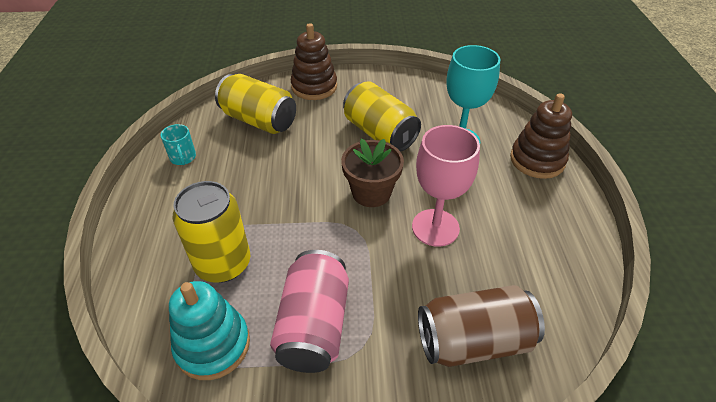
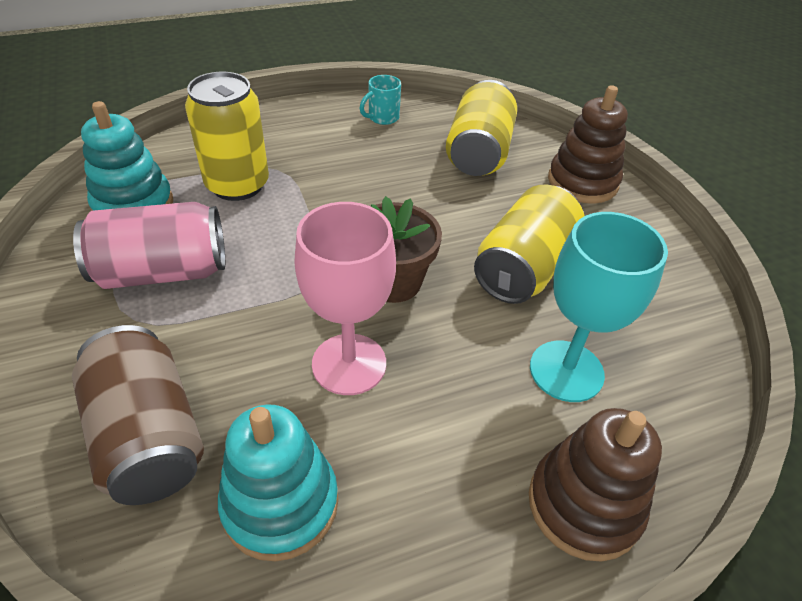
camera: 70 degrees right, 0 degrees up
none -> turquoise stacking toy [218,405,338,561]

